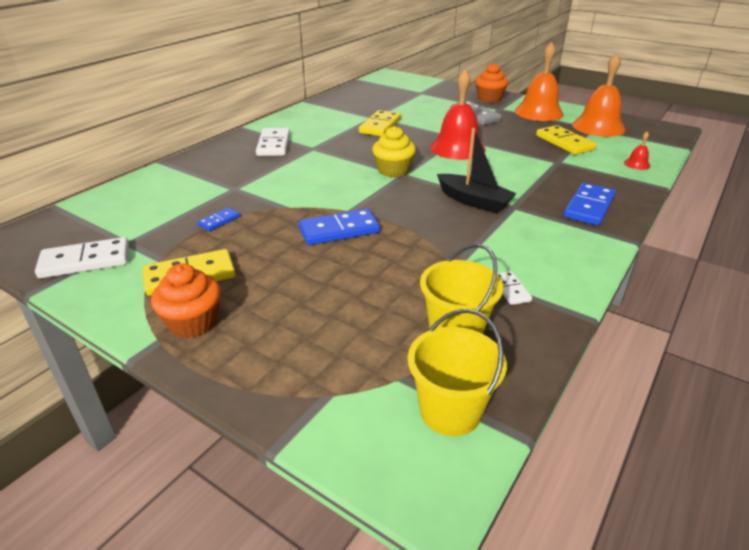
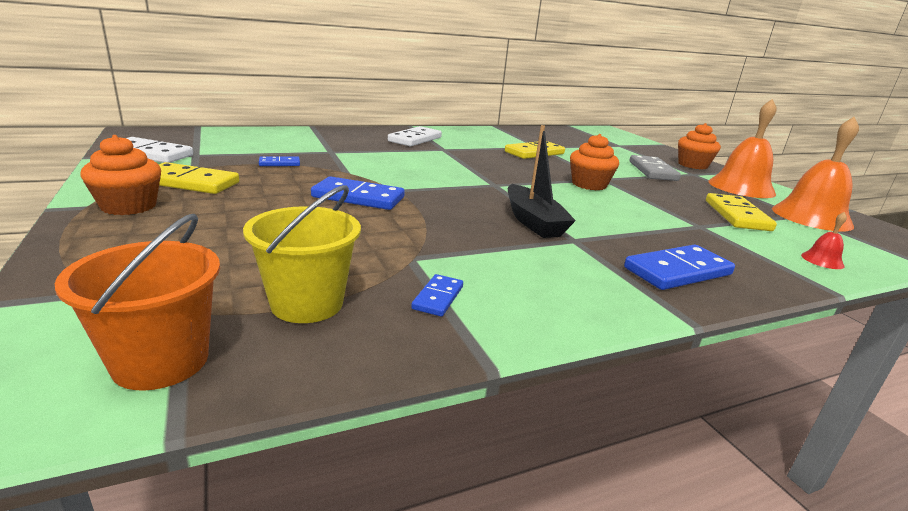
camera: 30 degrees right, 10 degrees down
yellow cupcake [372,126,416,177] -> none
yellow bucket [408,309,507,436] -> orange bucket [55,214,220,391]
red bell [430,69,486,160] -> orange cupcake [570,134,619,190]
white domino [497,271,532,305] -> blue domino [411,274,463,316]

